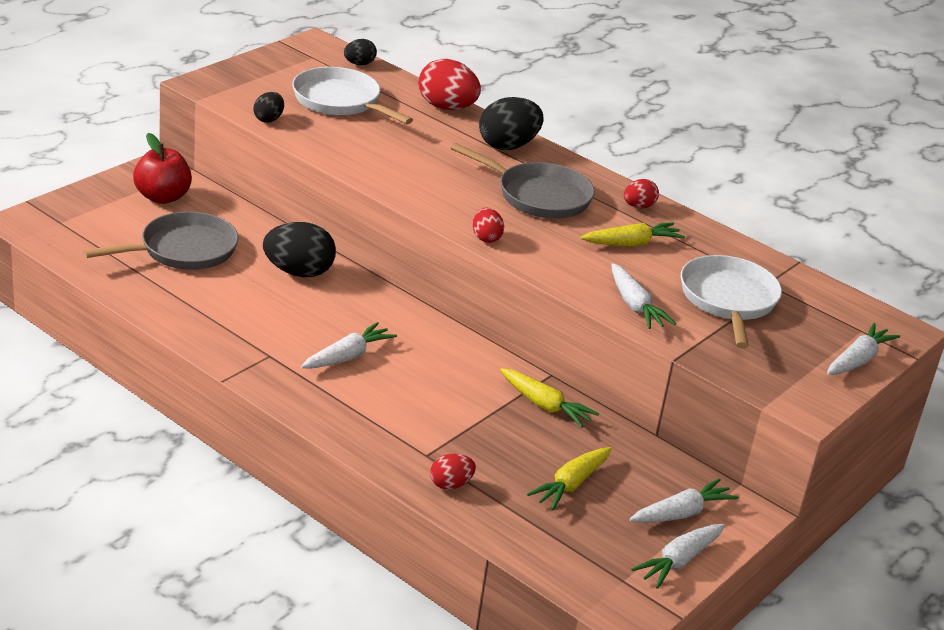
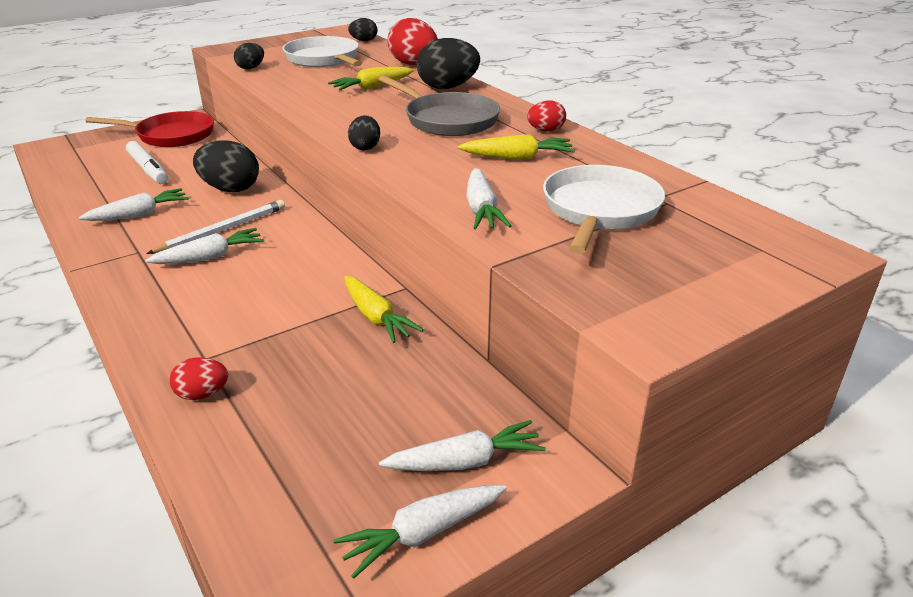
camera: 20 degrees right, 0 degrees up
grey pan [83,212,238,270] -> white marker [126,141,168,184]
red apple [133,133,192,204] -> red pan [85,111,214,147]
red egg [473,207,504,243] -> black egg [348,115,380,150]
yellow carrot [527,447,612,510] -> yellow carrot moved to [328,67,414,90]
white carrot [827,323,900,375] -> white carrot moved to [79,188,189,221]
none -> white pencil [146,200,285,254]

